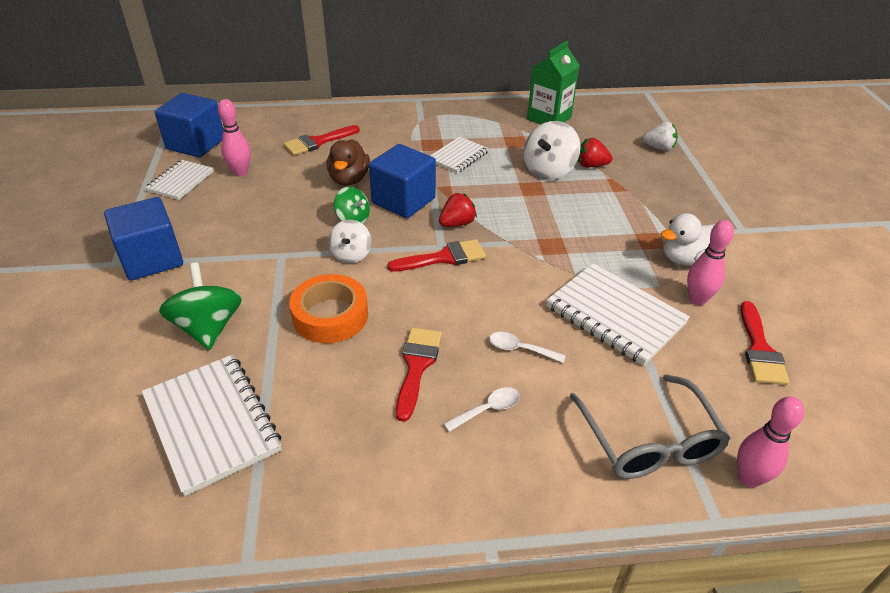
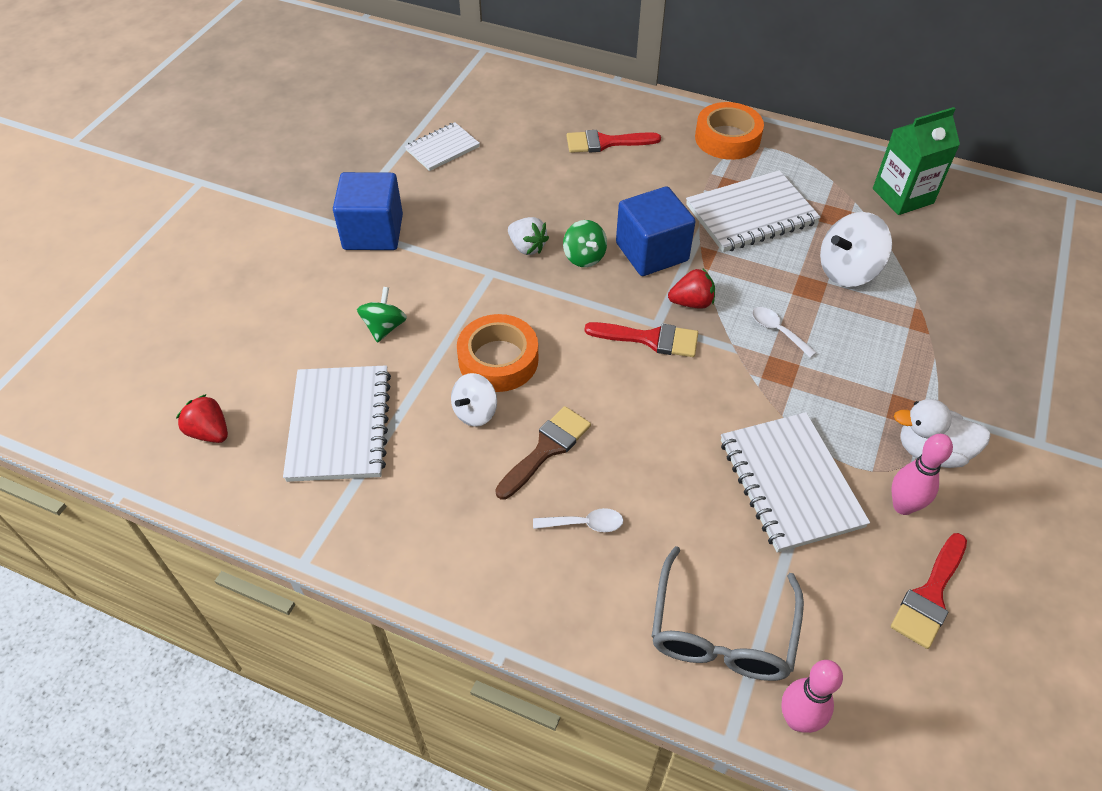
camera: 30 degrees right, 10 degrees up
blue cube [155,93,223,157] -> none
green spinning top [159,263,242,350] -> green spinning top [357,287,407,343], size x0.63
pink bowling pin [218,99,250,177] -> none
brown duck [327,139,370,186] -> none
white spinning top [329,220,371,263] -> white spinning top moved to [451,373,497,427]
red brush [396,327,442,422] -> brown brush [495,406,591,500]
white notebook [430,136,489,173] -> white notebook [686,170,820,252], size x1.66
white spoon [489,332,565,363] -> white spoon moved to [752,307,817,358]
red strawberry [577,138,613,168] -> red strawberry moved to [176,394,228,443]
white strawberry [642,122,678,151] -> white strawberry moved to [508,217,549,255]
none -> orange tape [695,102,764,160]

